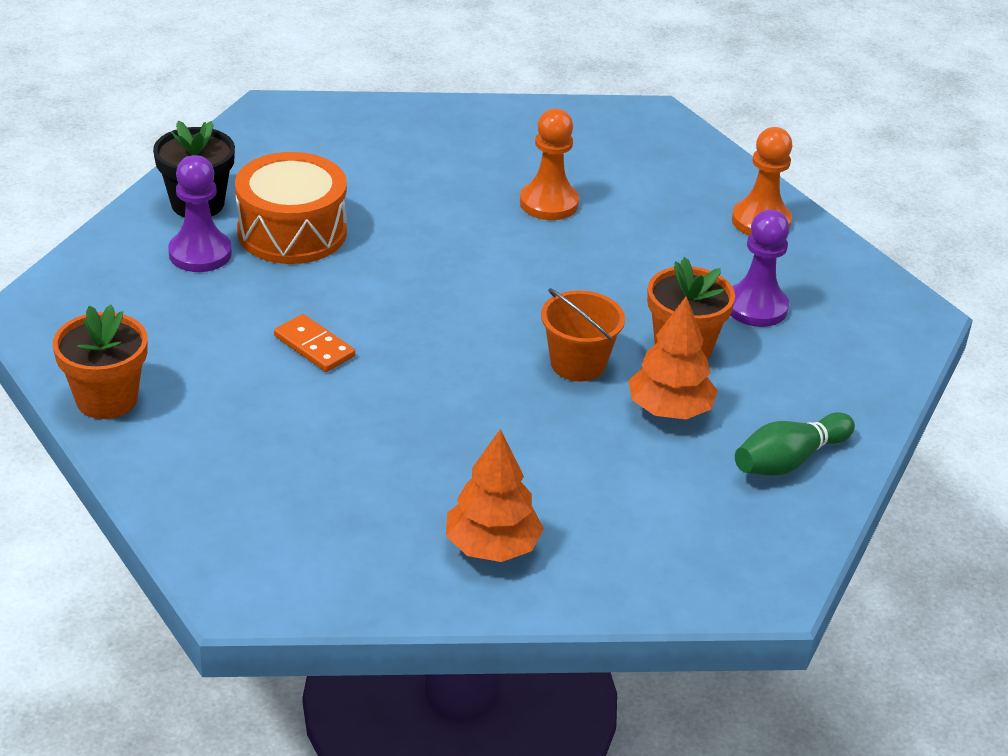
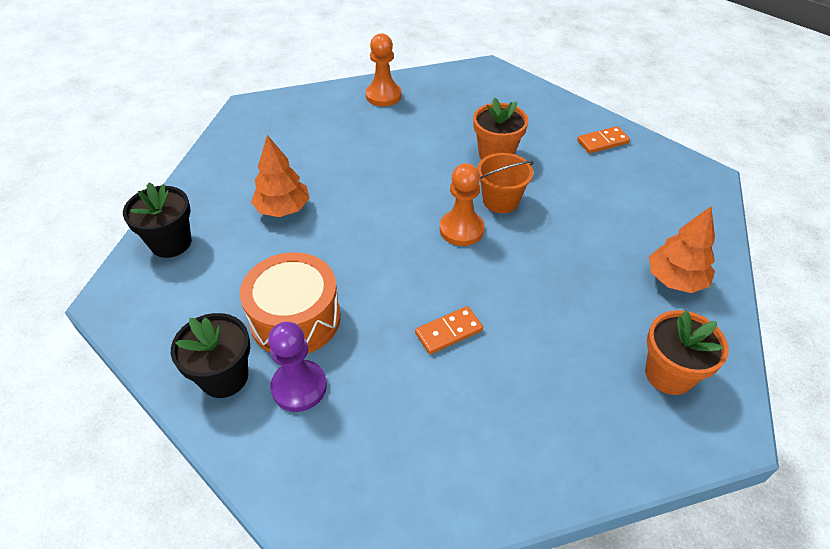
camera: 70 degrees left, 10 degrees up
orange flower pot [53,305,148,419] -> orange flower pot moved to [645,310,729,395]
orange pawn [520,109,579,220] -> orange pawn moved to [440,163,485,246]
orange tree [629,296,718,419] -> orange tree moved to [251,135,310,217]
purple pawn [730,210,790,327] -> none
green bowling pin [735,412,855,476] -> orange domino [577,126,630,153]
none -> black flower pot [123,182,192,258]

